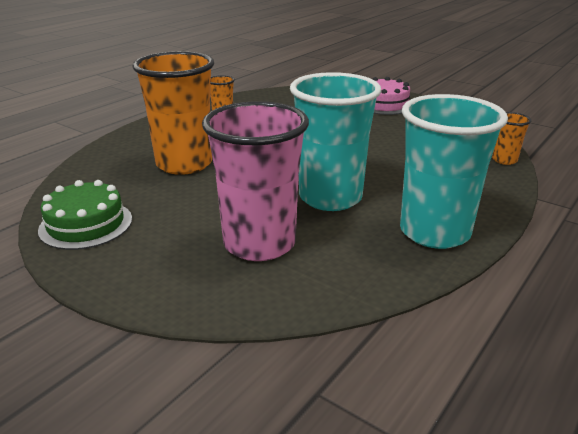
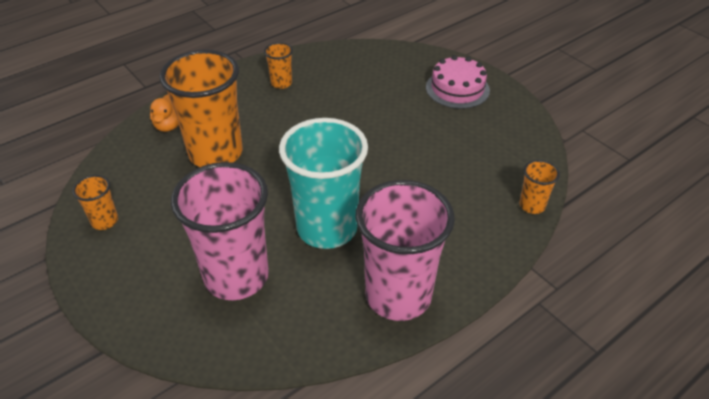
camera: 15 degrees right, 15 degrees up
green cake [38,180,132,250] -> orange cup [72,175,118,230]
turquoise cup [400,94,508,249] -> pink cup [356,180,455,321]
none -> orange duck [150,94,179,132]

